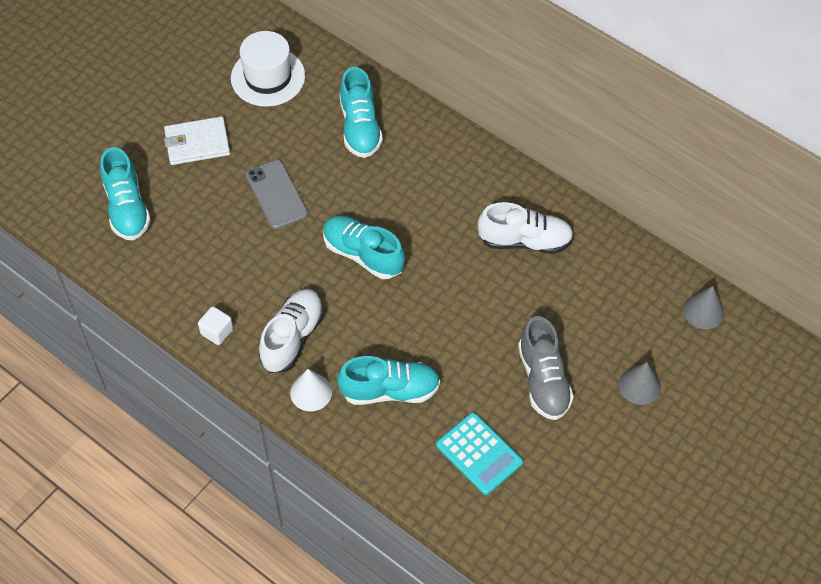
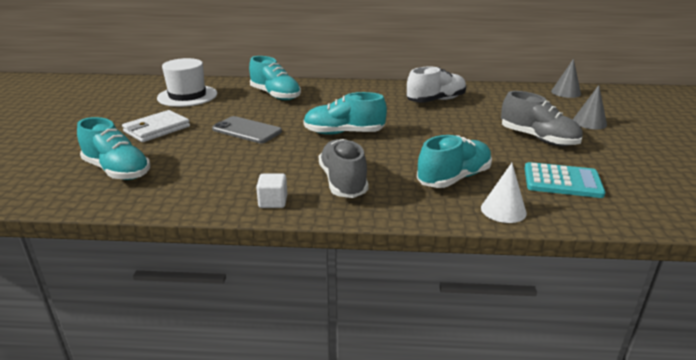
camera: 35 degrees left, 30 degrees down
white shoe [259,289,324,373] -> grey shoe [319,139,368,198]
white cone [290,369,332,411] -> white cone moved to [481,163,527,223]

